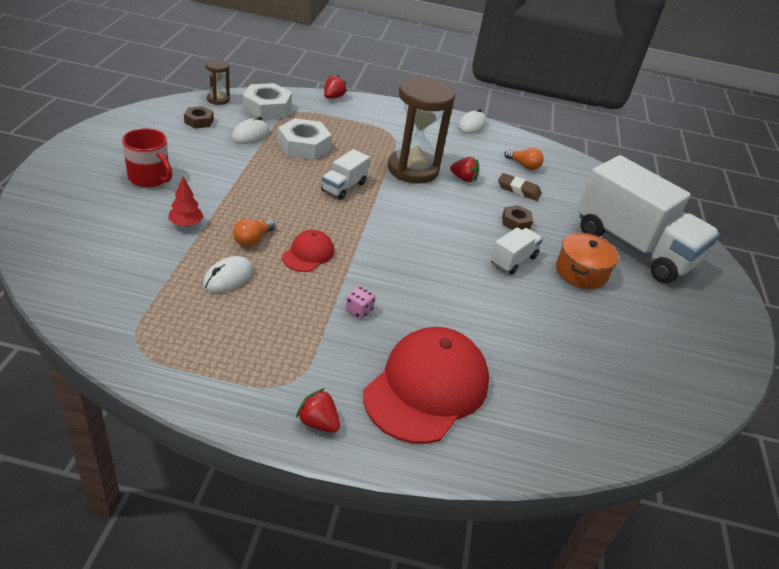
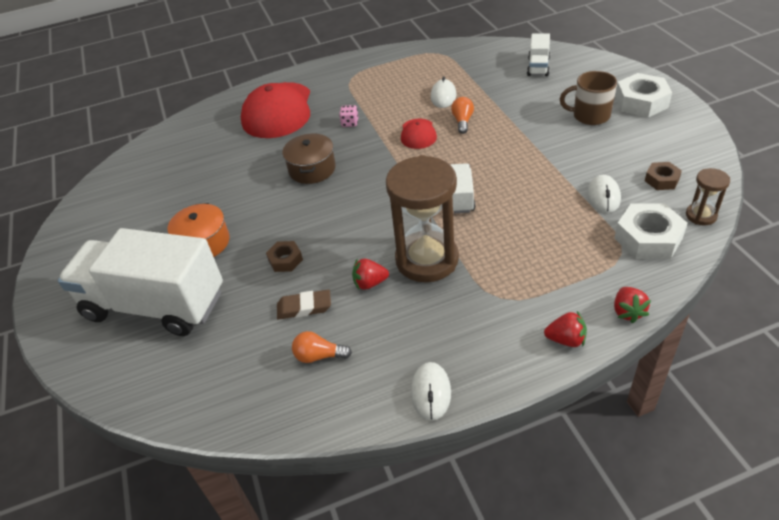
camera: 160 degrees right, 5 degrees up
red mug [122,128,172,188] -> brown mug [560,71,617,125]
red tree [168,177,204,227] -> none
white nut [278,118,332,160] -> white nut moved to [615,73,672,117]
red strawberry [296,388,340,433] -> red strawberry moved to [544,311,587,347]
white truck [490,227,543,275] -> white truck moved to [527,33,550,76]
none -> brown pot [282,134,336,184]

